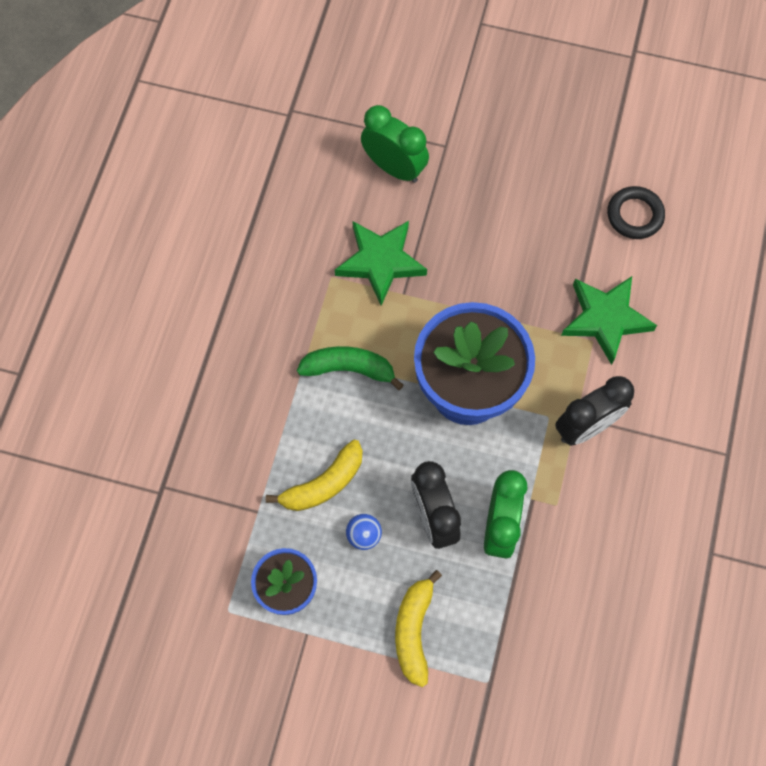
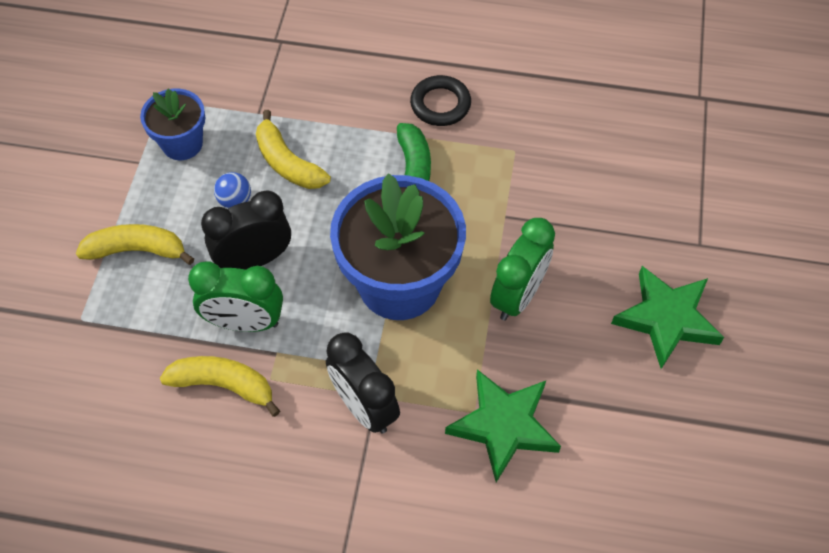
camera: 85 degrees right, 10 degrees down
green star [335,221,427,306] -> green star moved to [611,266,724,369]
green clock [361,105,429,183] -> green clock moved to [490,218,555,321]
black ring [607,186,665,239] -> black ring moved to [410,75,471,126]
none -> yellow banana [160,356,280,417]

